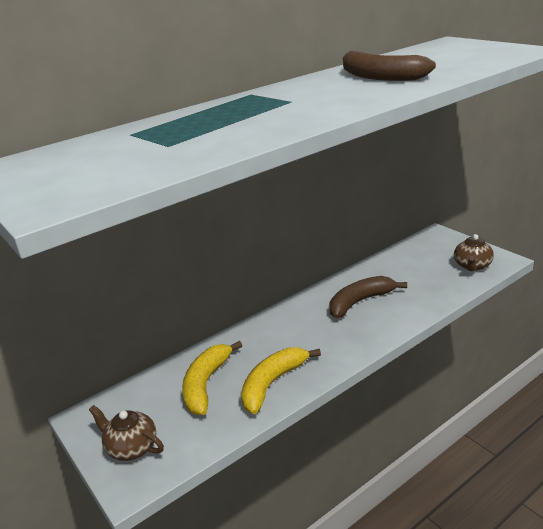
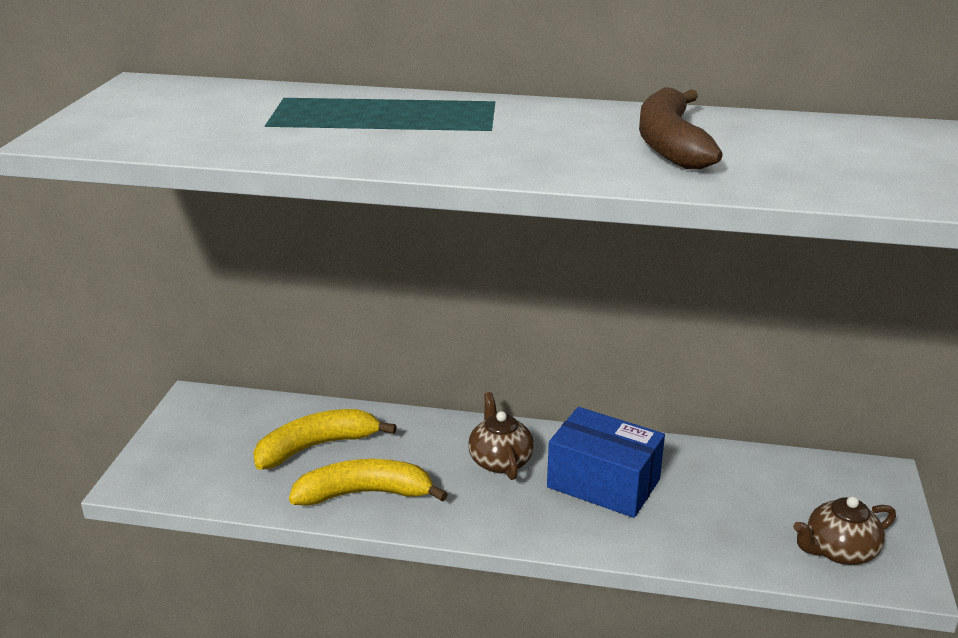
camera: 45 degrees right, 0 degrees up
brown teapot [89,405,164,461] -> brown teapot moved to [468,392,534,480]
brown banana [330,276,407,318] -> blue box [547,407,665,518]

